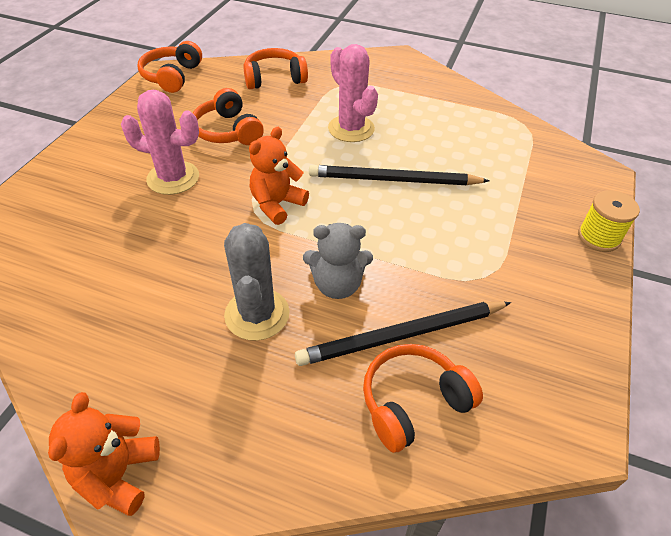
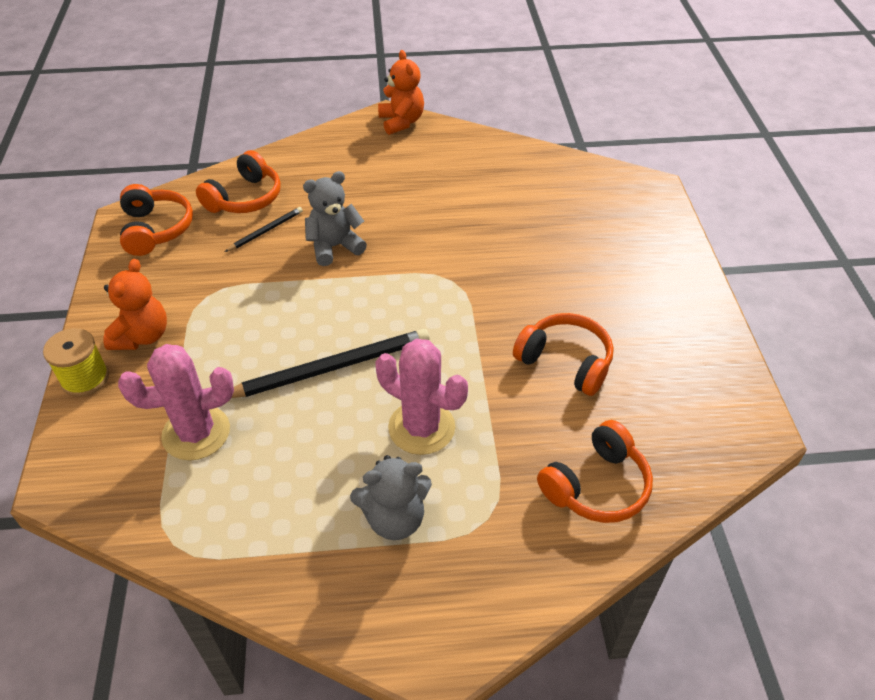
camera: 155 degrees right, 0 degrees up
pink cactus [121,90,199,195] -> pink cactus moved to [118,344,234,461]
orange headphones [138,41,202,93] -> orange headphones moved to [120,184,193,256]
grey cactus [224,223,290,341] -> none
orange teddy bear [249,127,309,225] -> orange teddy bear moved to [103,259,167,350]
black pencil [295,301,511,366] -> black pencil [225,207,303,252], size x0.50
none -> grey teddy bear [350,455,432,540]

